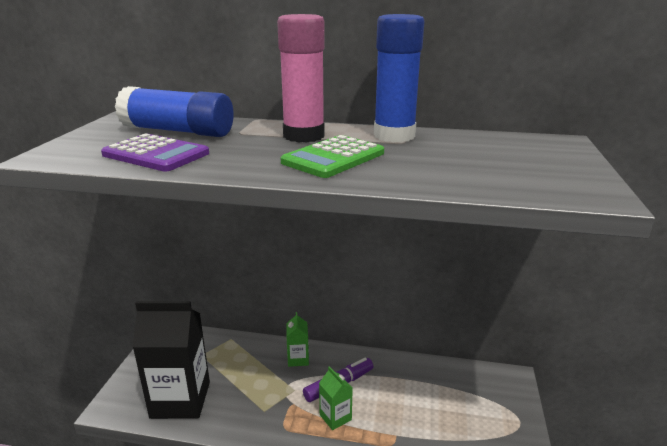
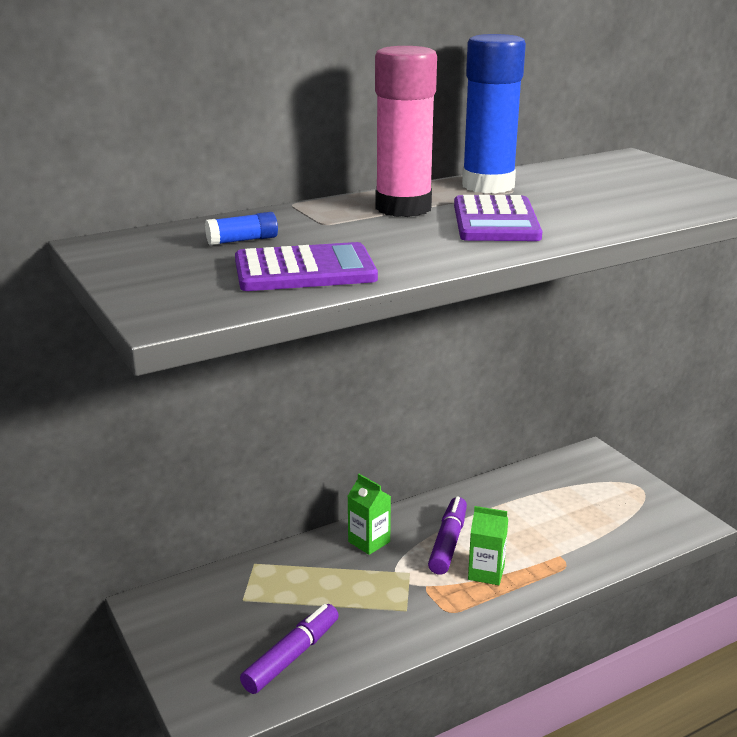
camera: 40 degrees left, 0 degrees up
blue glue stick [115,86,234,137] -> blue glue stick [205,212,278,245], size x0.41
black carton [132,301,210,419] -> purple marker [240,604,339,694]
green calculator [280,135,384,178] -> purple calculator [454,195,542,241]

